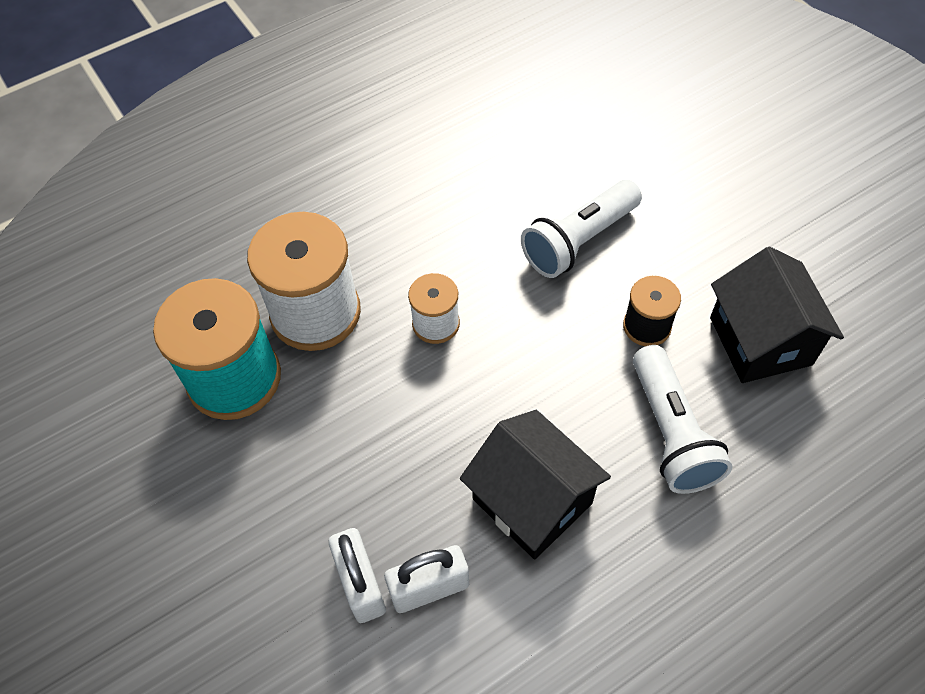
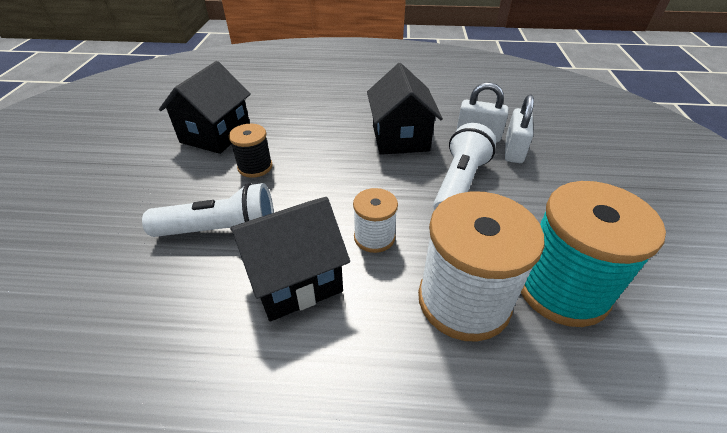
camera: 145 degrees left, 15 degrees down
white flashlight [633,345,733,494] -> white flashlight moved to [433,123,496,210]
none -> black house [230,197,350,322]

